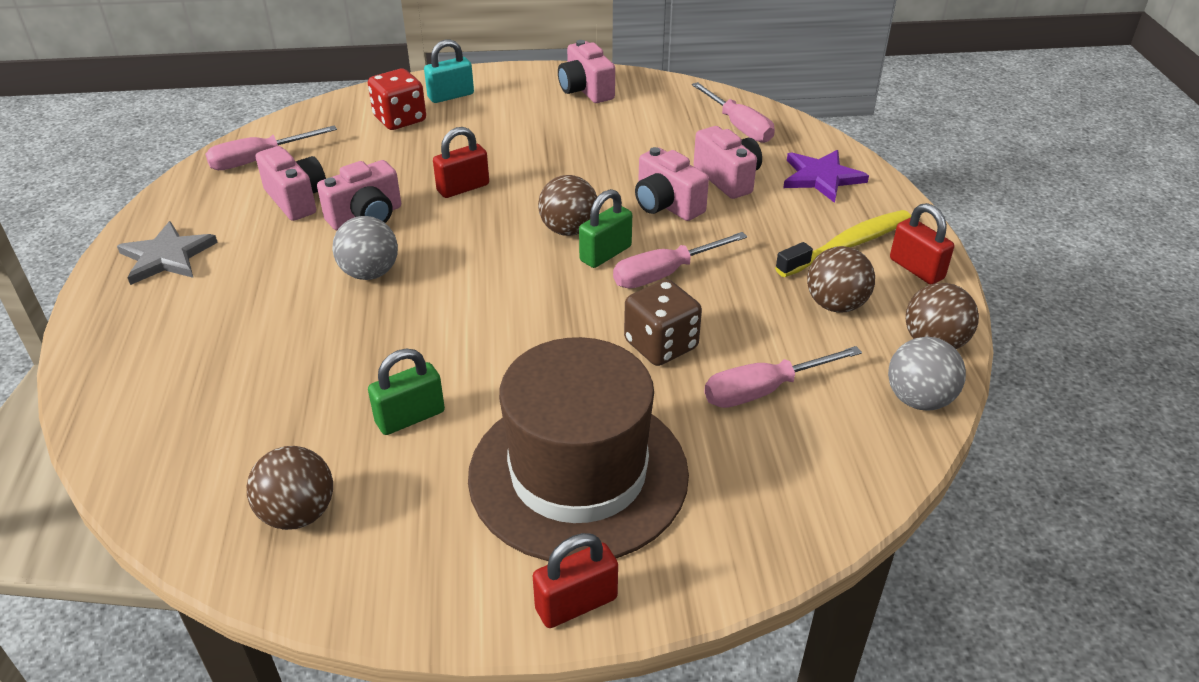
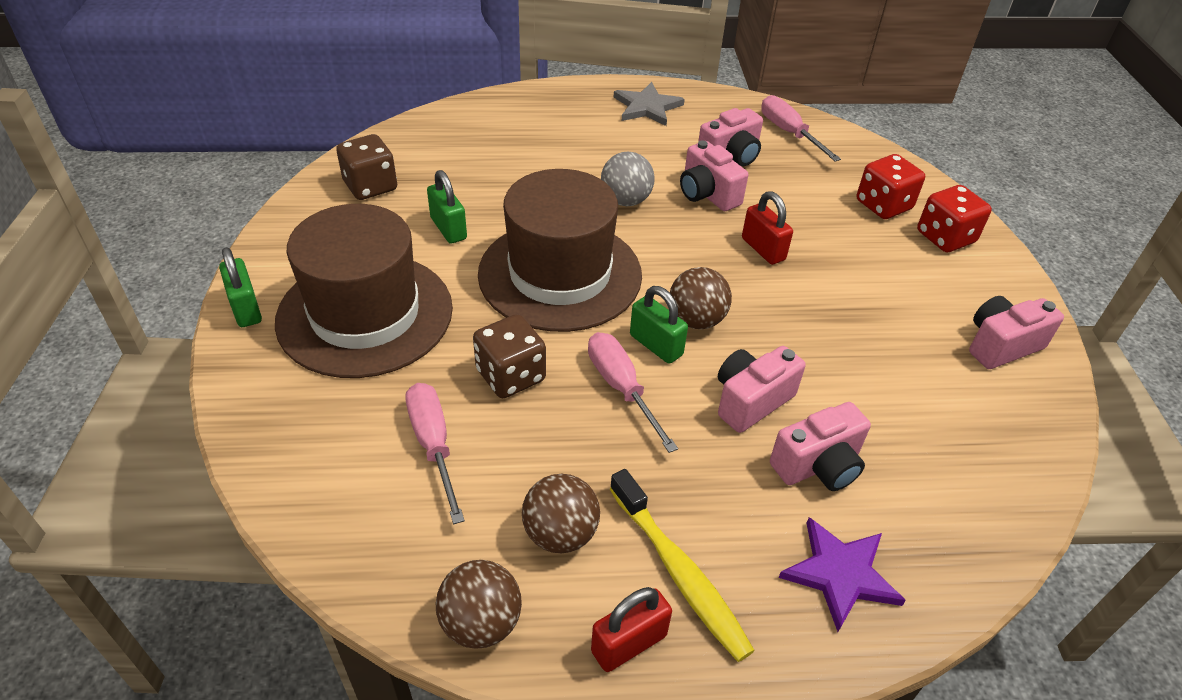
camera: 90 degrees right, 5 degrees up
brown ball [247,446,333,530] -> brown dice [336,134,397,200]
turquoise padlock [424,39,474,103] -> red dice [917,185,992,252]
red padlock [533,533,618,628] -> green padlock [219,247,262,327]
pink screwdriver [692,82,775,143] -> none
grey ball [888,337,966,411] -> none
none -> brown hat [478,169,642,332]

